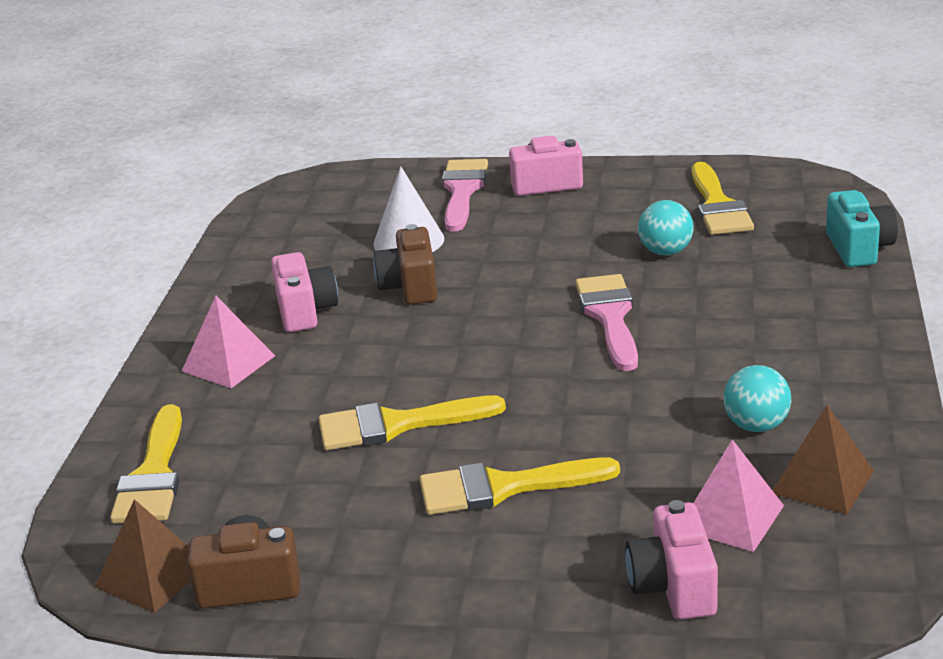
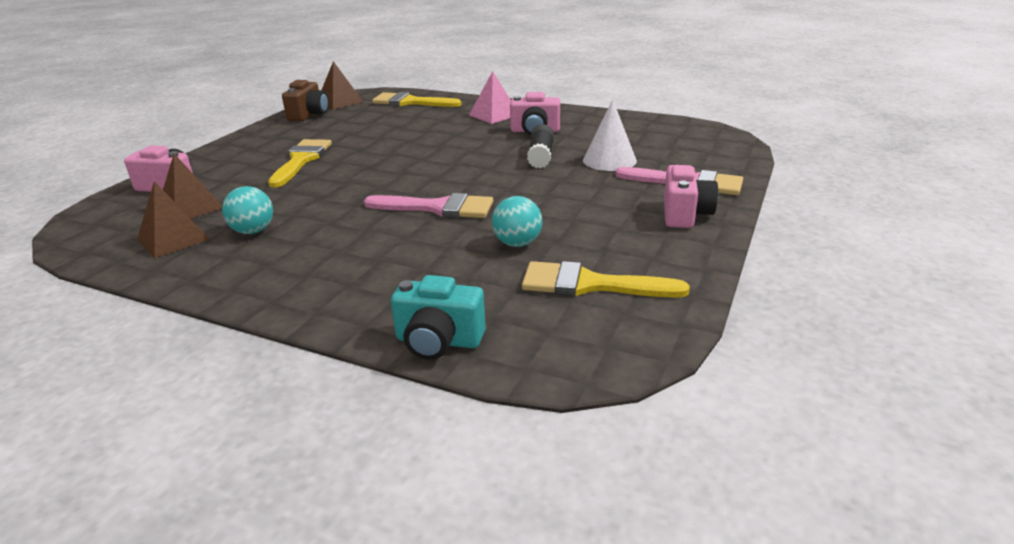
camera: 105 degrees right, 0 degrees up
yellow brush [318,395,506,450] -> none
brown camera [373,224,437,305] -> black glue stick [527,124,554,169]
pink pyramid [694,439,784,552] -> brown pyramid [163,154,222,219]

